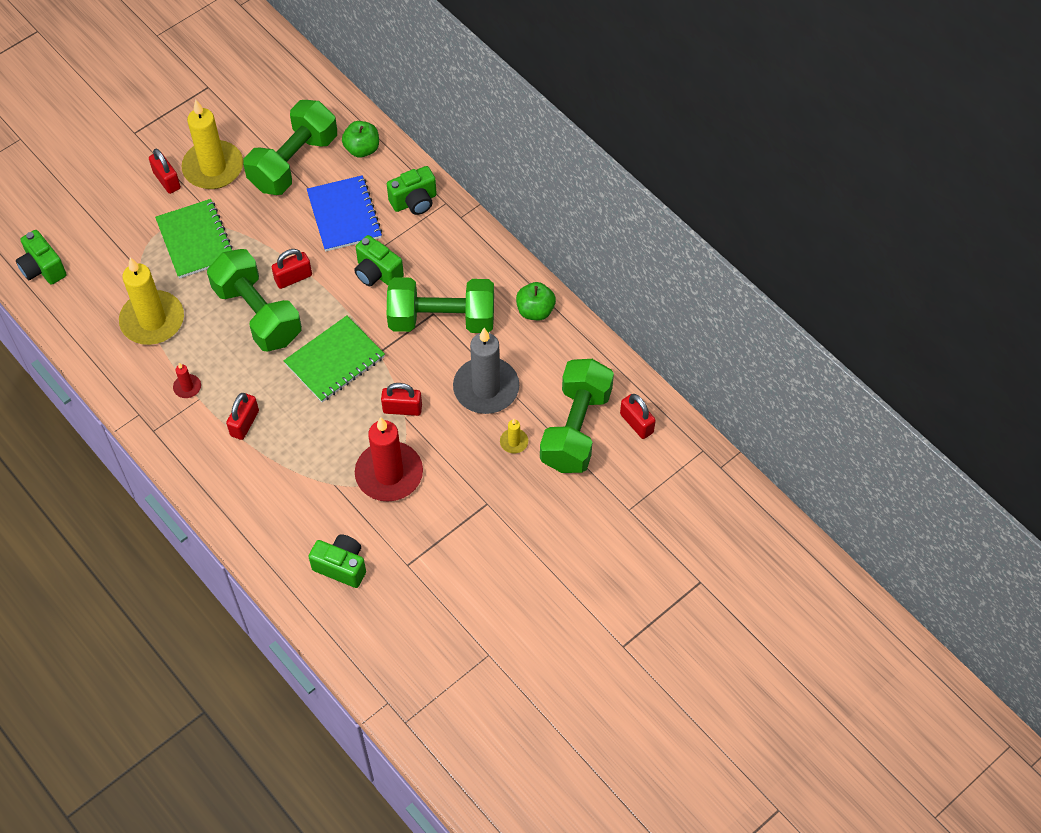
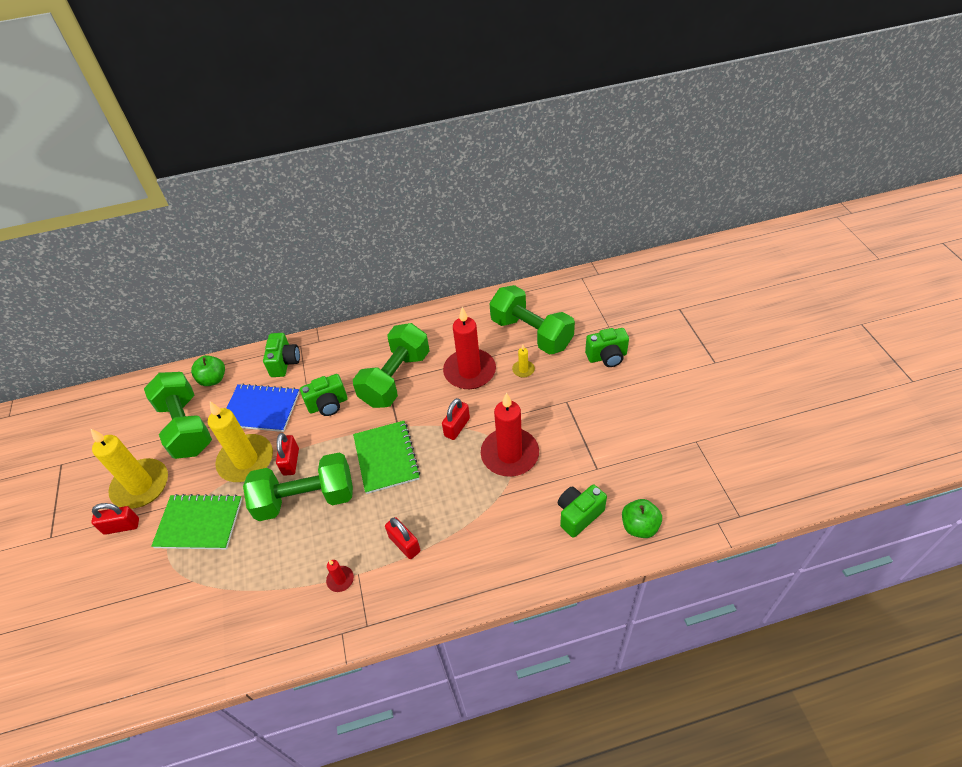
camera: 60 degrees left, 10 degrees down
green camera [16,230,67,285] -> green camera moved to [585,328,629,367]
yellow candle [119,257,184,345] -> yellow candle moved to [208,402,273,482]
grey candle [453,328,519,414] -> red candle [443,307,496,389]
green apple [516,282,556,320] -> green apple moved to [622,499,662,538]
red padlock [620,394,656,439] -> none

